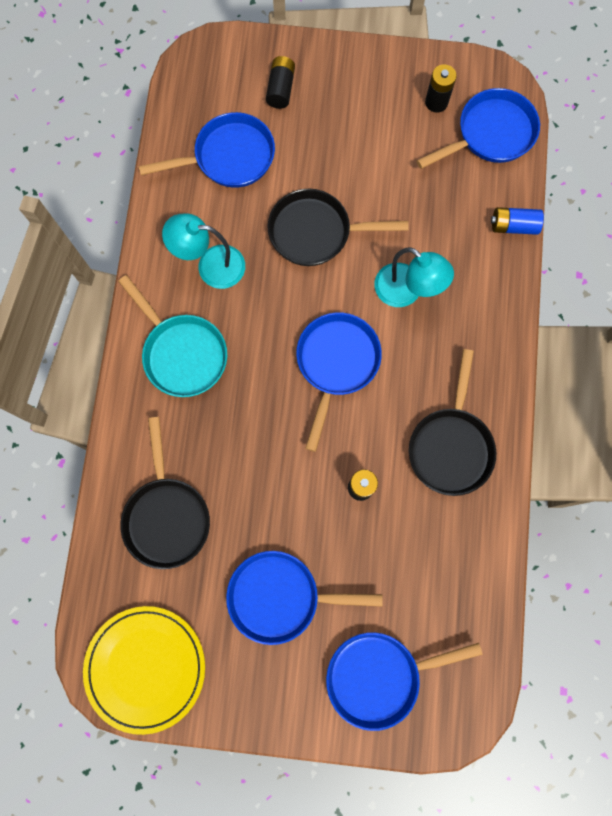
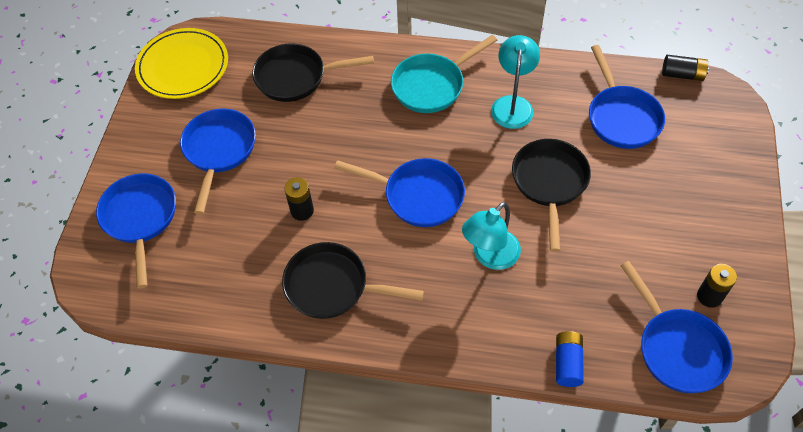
camera: 95 degrees right, 20 degrees down
black battery [266,56,295,109] -> black battery moved to [662,55,709,81]

